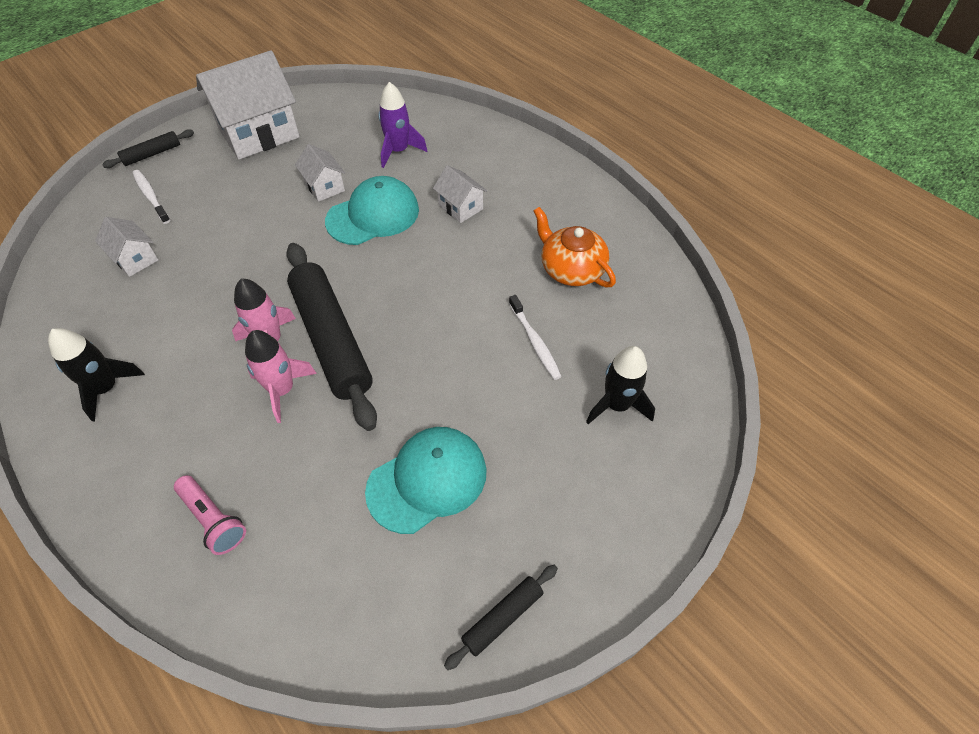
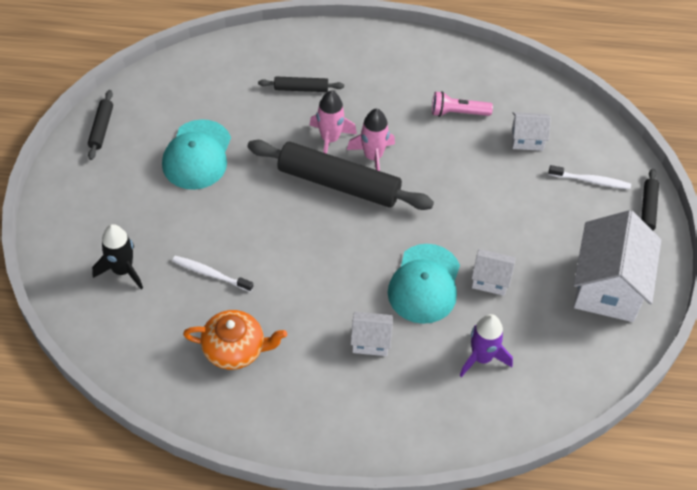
camera: 135 degrees right, 0 degrees up
black rocket [48,328,145,421] -> none
pink flashlight [174,475,246,555] -> pink flashlight moved to [432,91,493,117]
none -> black rolling pin [258,77,344,92]

